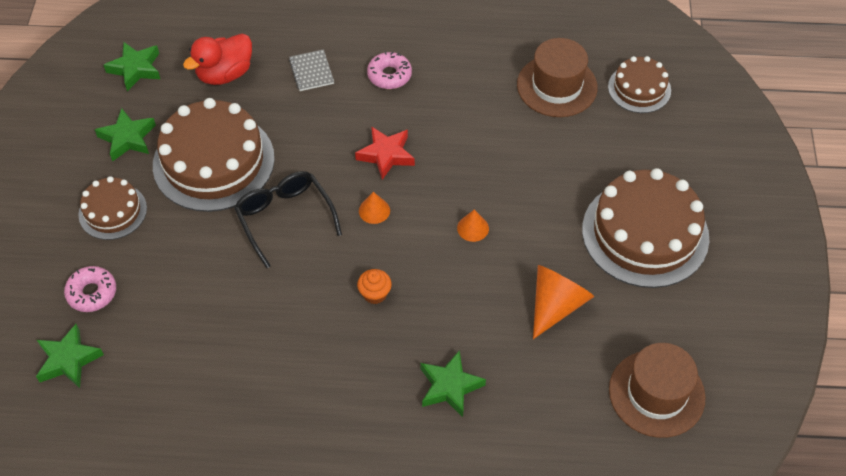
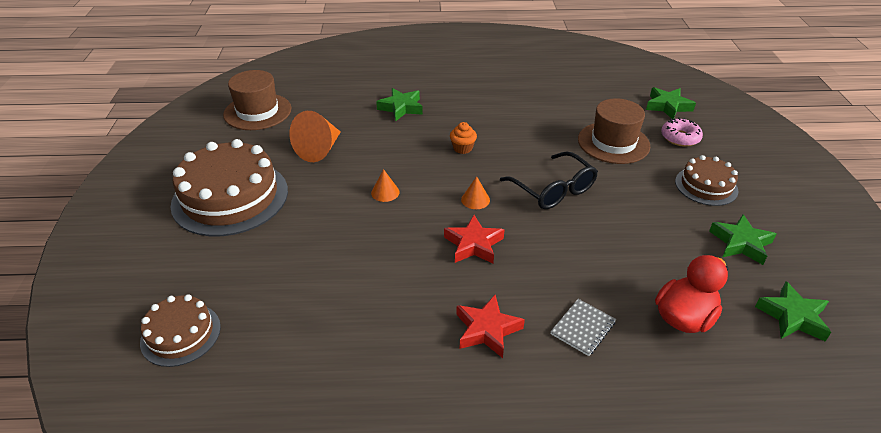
camera: 175 degrees right, 15 degrees down
brown cake [153,98,275,212] -> none
grey notebook [289,49,334,91] -> grey notebook turned 60 degrees clockwise [550,299,616,356]
pink donut [367,51,412,89] -> red star [456,295,525,358]
brown hat [517,38,598,117] -> brown hat moved to [578,98,650,164]

